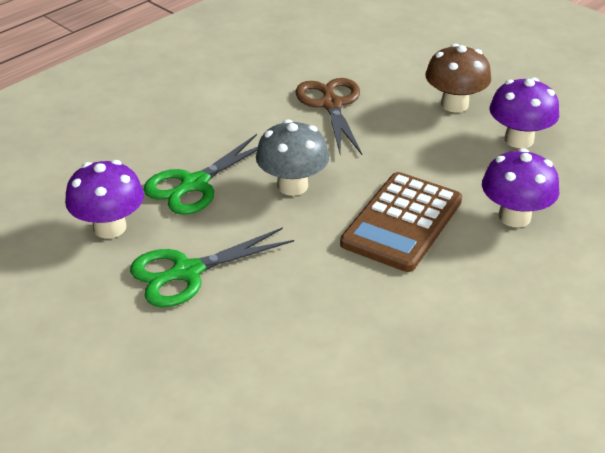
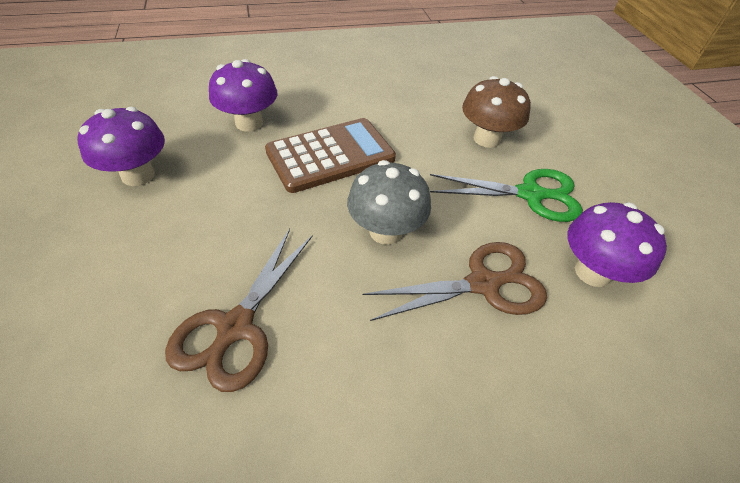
camera: 150 degrees left, 10 degrees up
green scissors [144,134,258,215] -> brown scissors [363,242,547,321]
brown mushroom [425,44,491,112] -> brown mushroom moved to [462,76,531,148]

